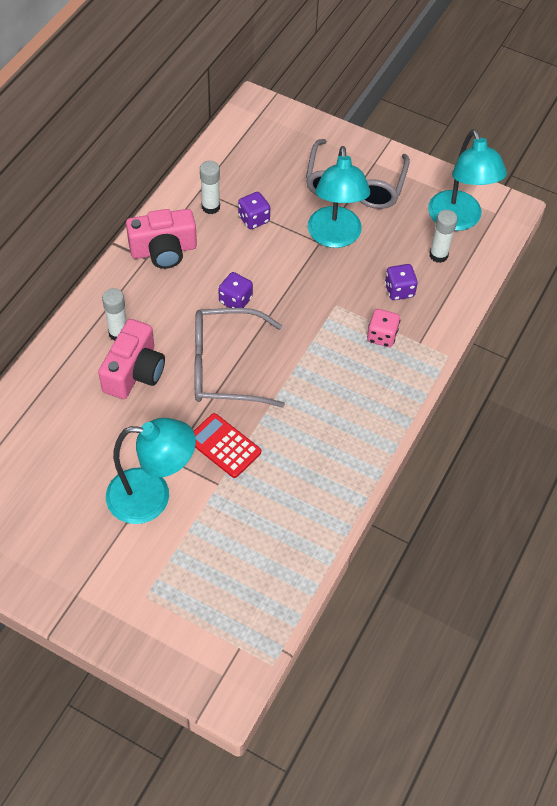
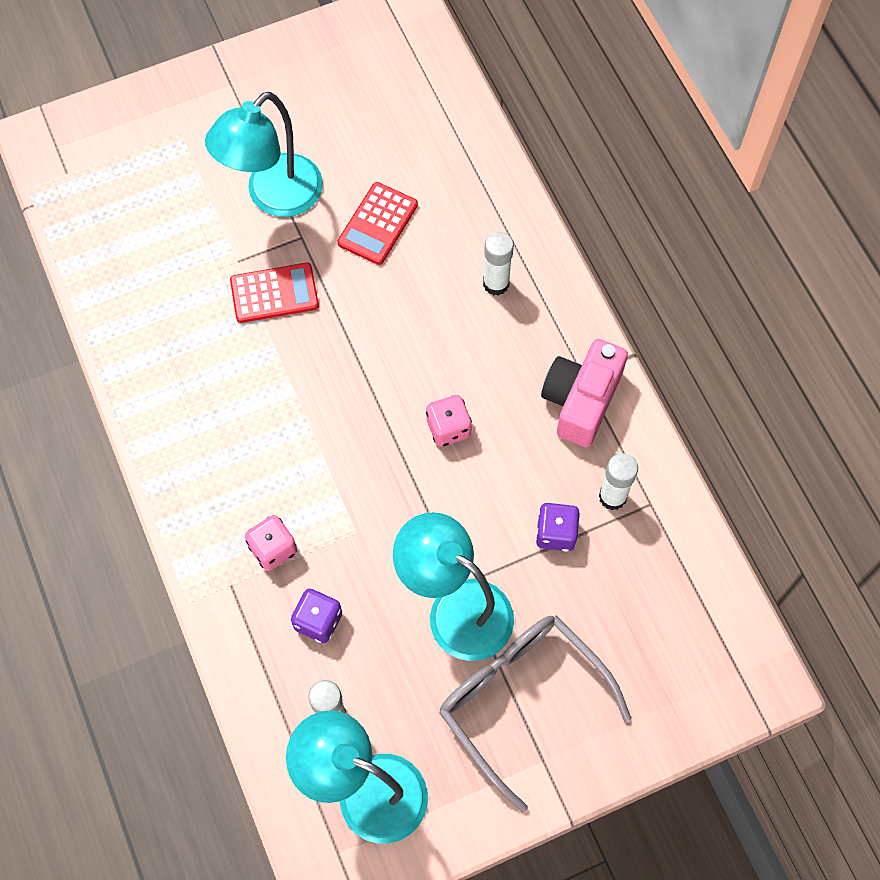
camera: 130 degrees right, 10 degrees up
pink camera [98,319,165,399] -> none
grey glasses [194,308,285,407] -> none
purple dice [218,272,253,308] -> pink dice [426,395,472,447]
none -> red calculator [338,182,418,265]

